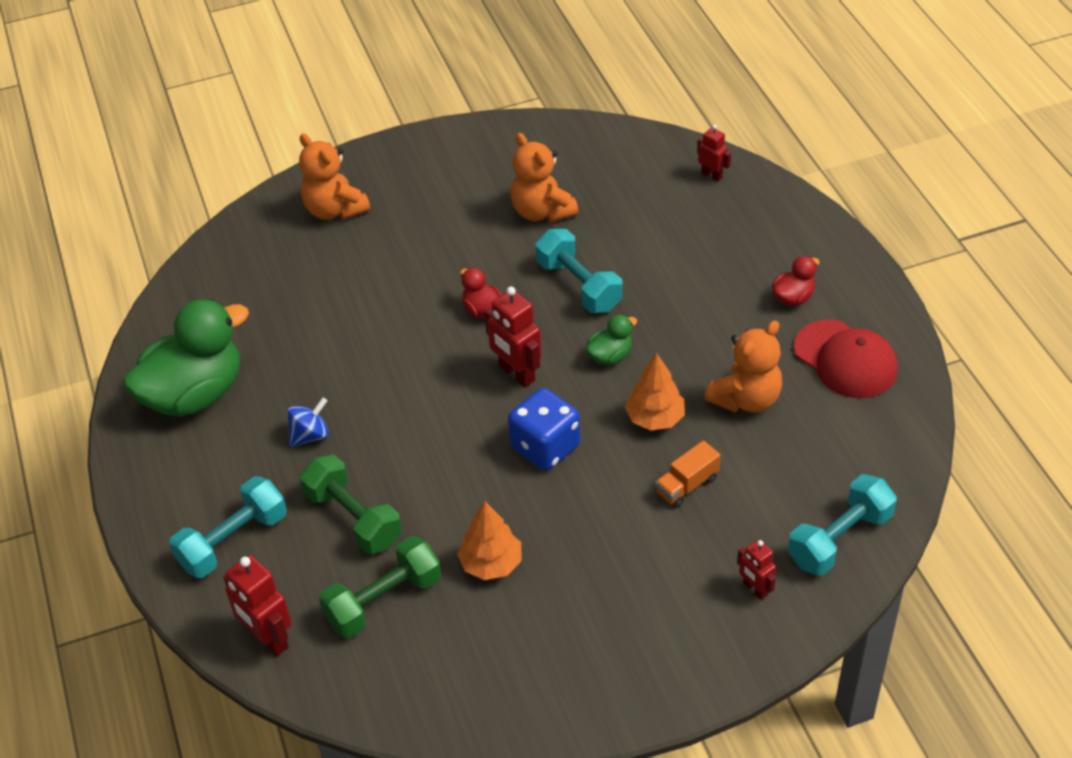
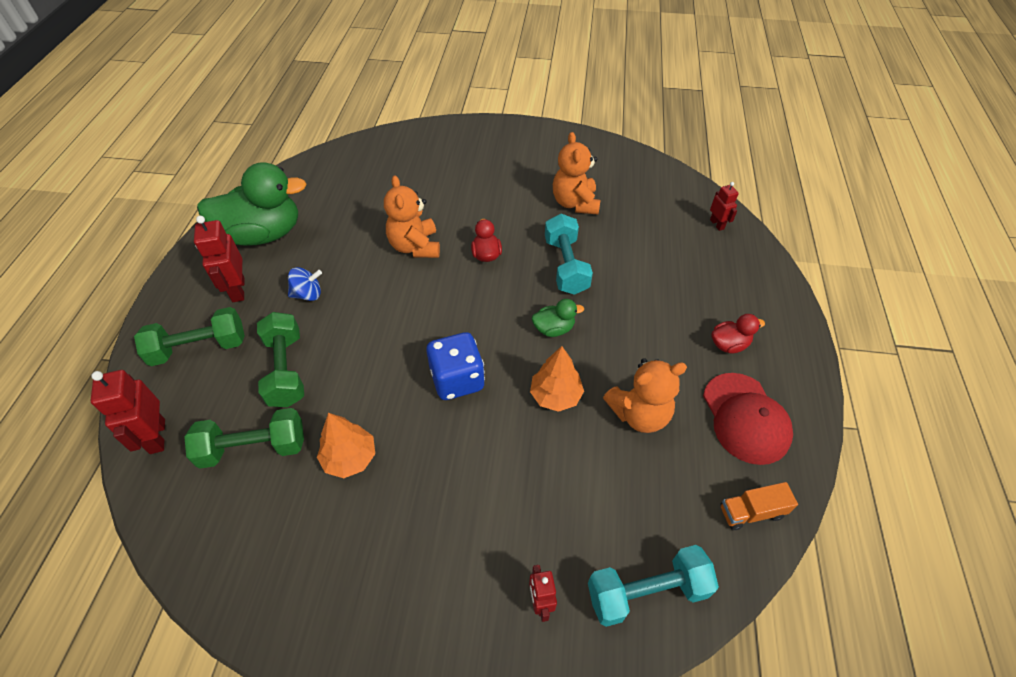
camera: 25 degrees right, 5 degrees up
turquoise dumbbell [169,476,287,578] -> green dumbbell [134,307,245,366]
orange teddy bear [299,133,371,220] -> orange teddy bear moved to [384,175,440,258]
red robot [485,287,542,387] -> red robot moved to [194,216,245,302]
orange truck [655,440,721,508] -> orange truck moved to [720,482,798,530]

